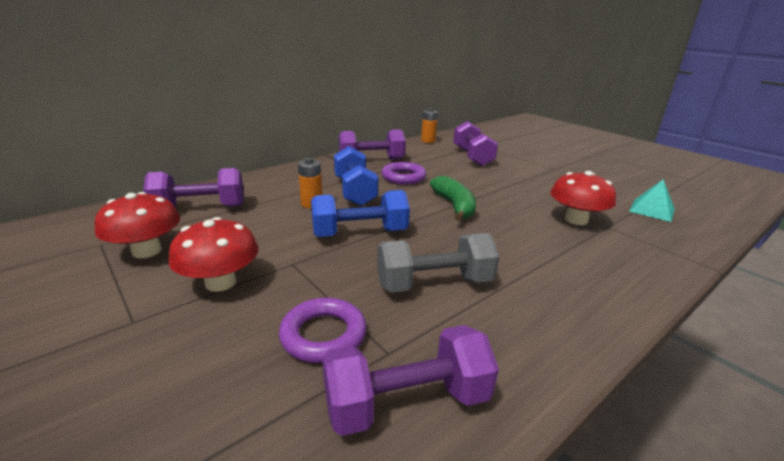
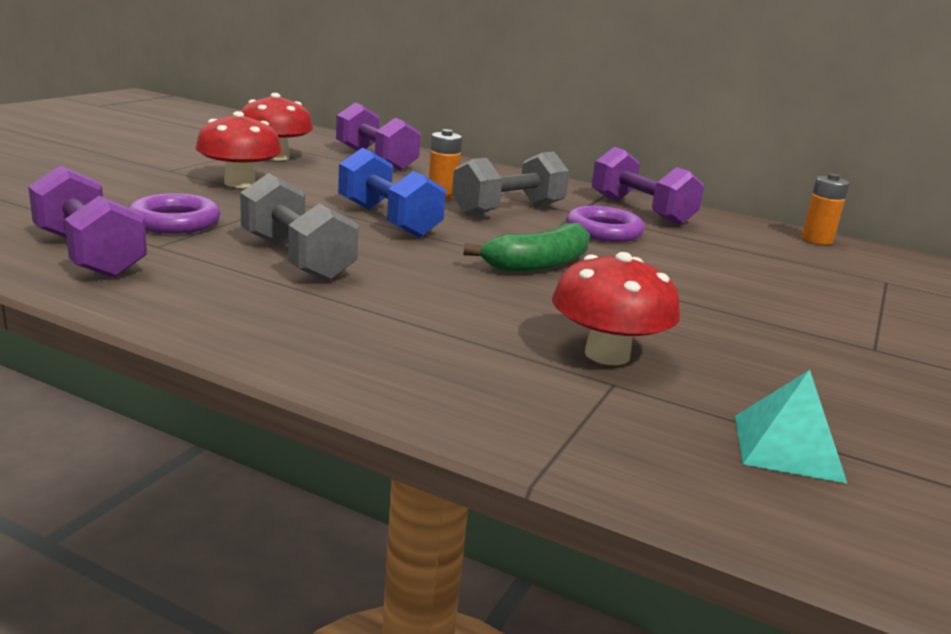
camera: 65 degrees right, 5 degrees down
blue dumbbell [334,146,378,206] -> grey dumbbell [452,152,570,216]
purple dumbbell [453,121,498,166] -> none

